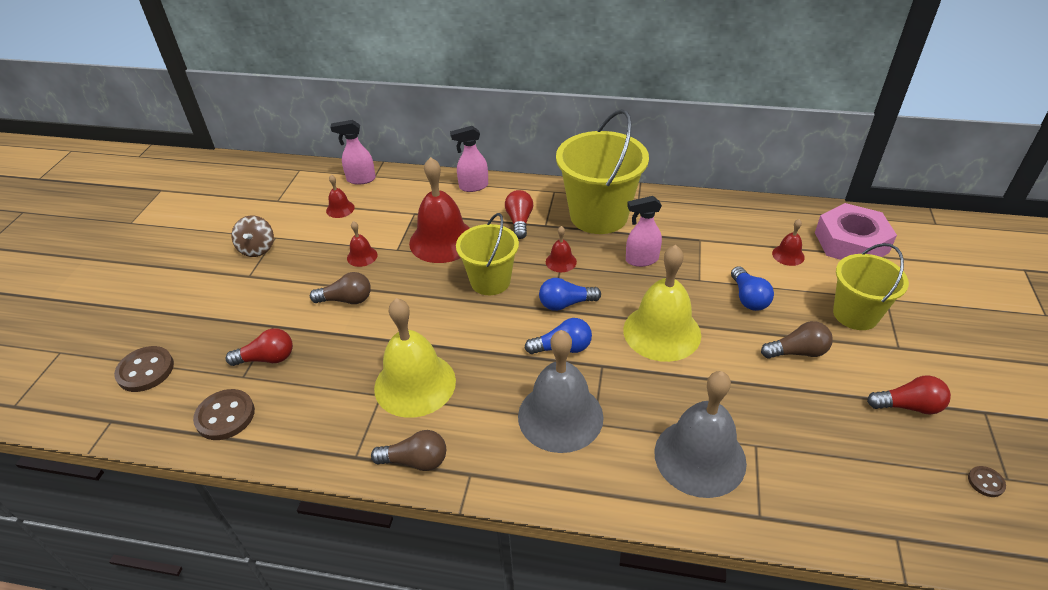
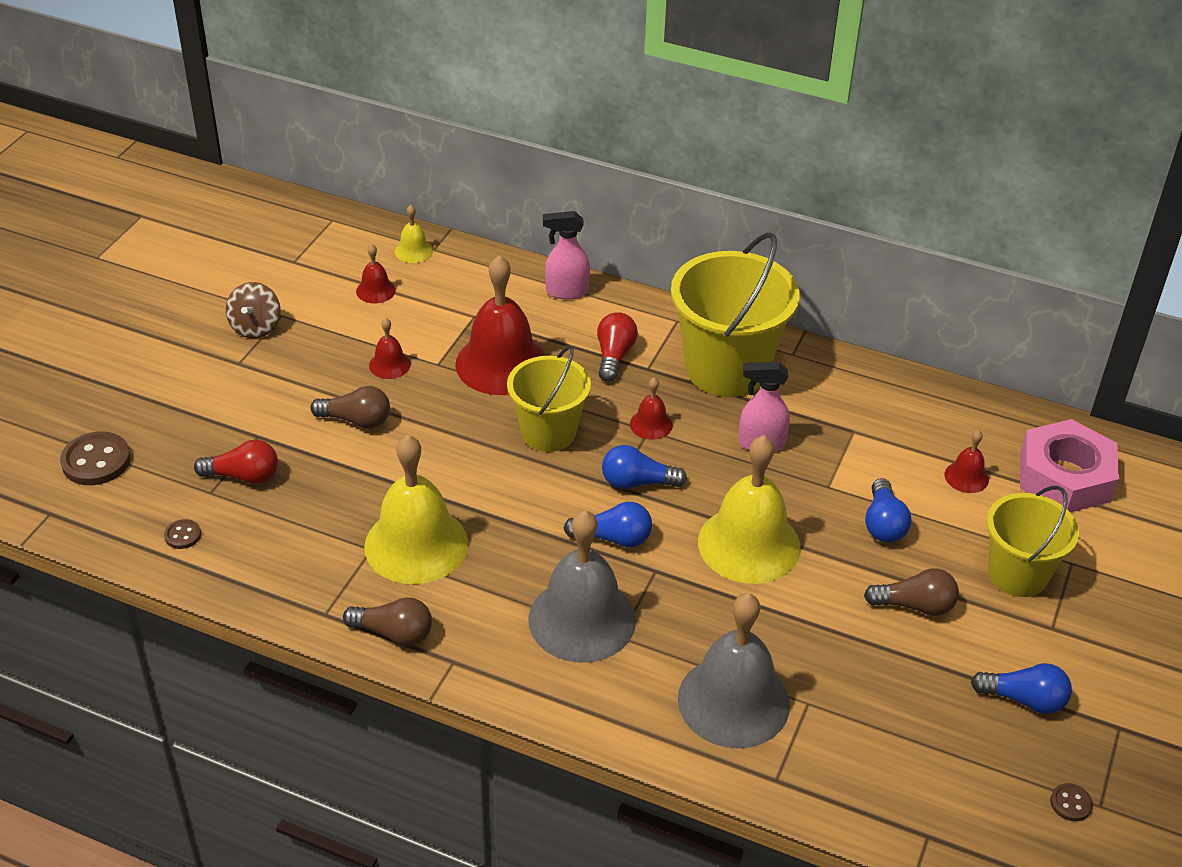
camera: 10 degrees right, 0 degrees up
brown button [193,389,255,440] -> brown button [164,519,201,549], size x0.51
pink spray bottle [330,120,376,185] -> yellow bell [395,205,433,263]
red light bulb [867,375,951,415] -> blue light bulb [971,663,1072,714]

